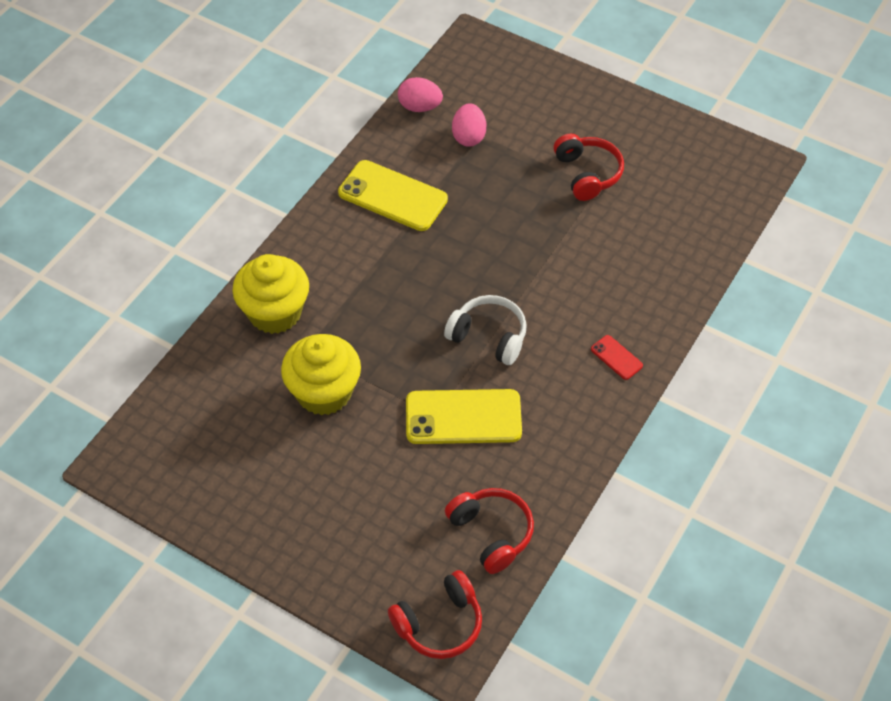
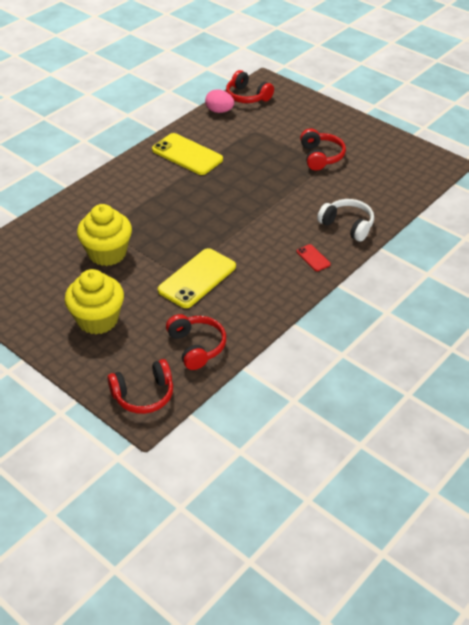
camera: 10 degrees right, 10 degrees down
yellow cupcake [232,254,309,334] -> yellow cupcake moved to [65,269,124,334]
yellow phone [406,389,522,444] -> yellow phone turned 60 degrees counterclockwise [158,248,236,308]
white headphones [444,295,527,365] -> white headphones moved to [317,199,374,242]
pink egg [452,103,486,147] -> none
none -> red headphones [226,70,274,103]

